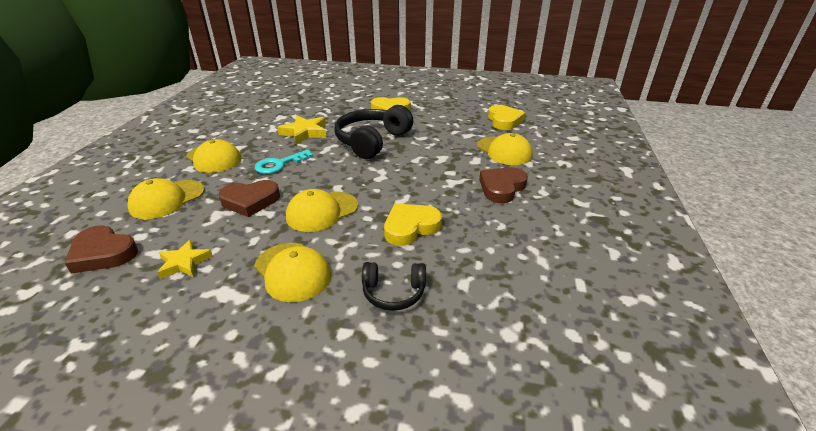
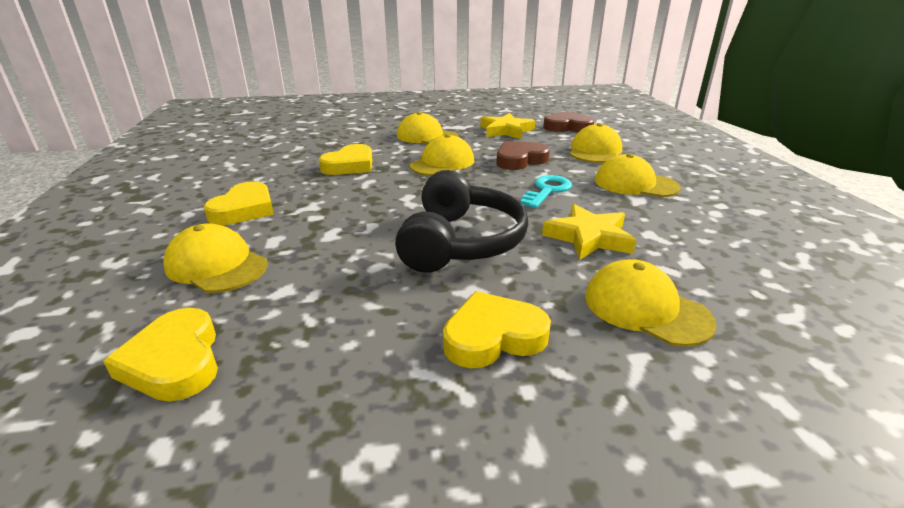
camera: 160 degrees right, 5 degrees down
yellow star [157,239,213,279] -> yellow star [481,113,535,139], size x1.50
black headphones [362,262,426,311] -> none
brown heart [479,167,528,203] -> yellow heart [204,181,274,225]
none -> yellow cap [585,259,717,347]

